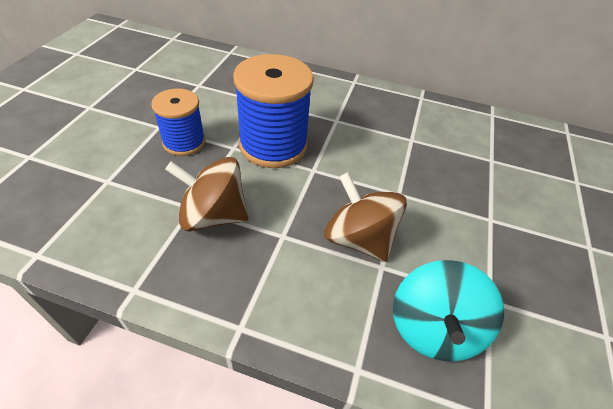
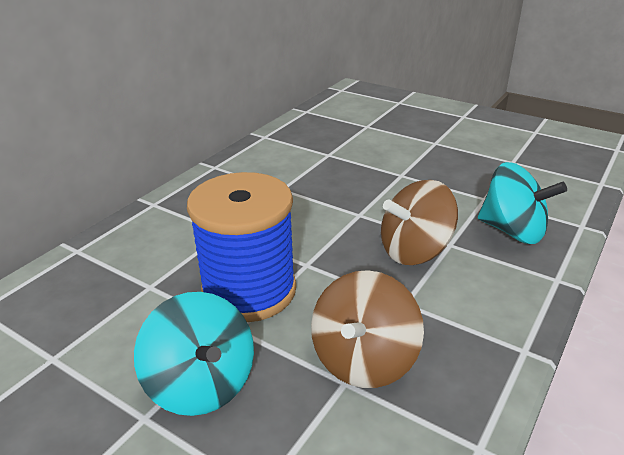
camera: 70 degrees left, 15 degrees down
blue spool [151,89,205,156] -> turquoise spinning top [134,292,254,416]

